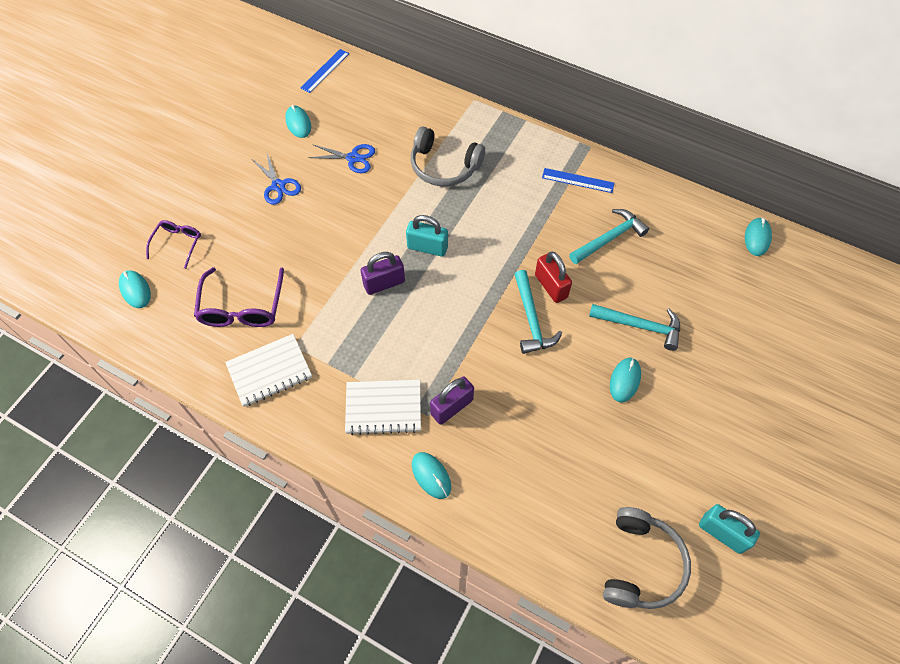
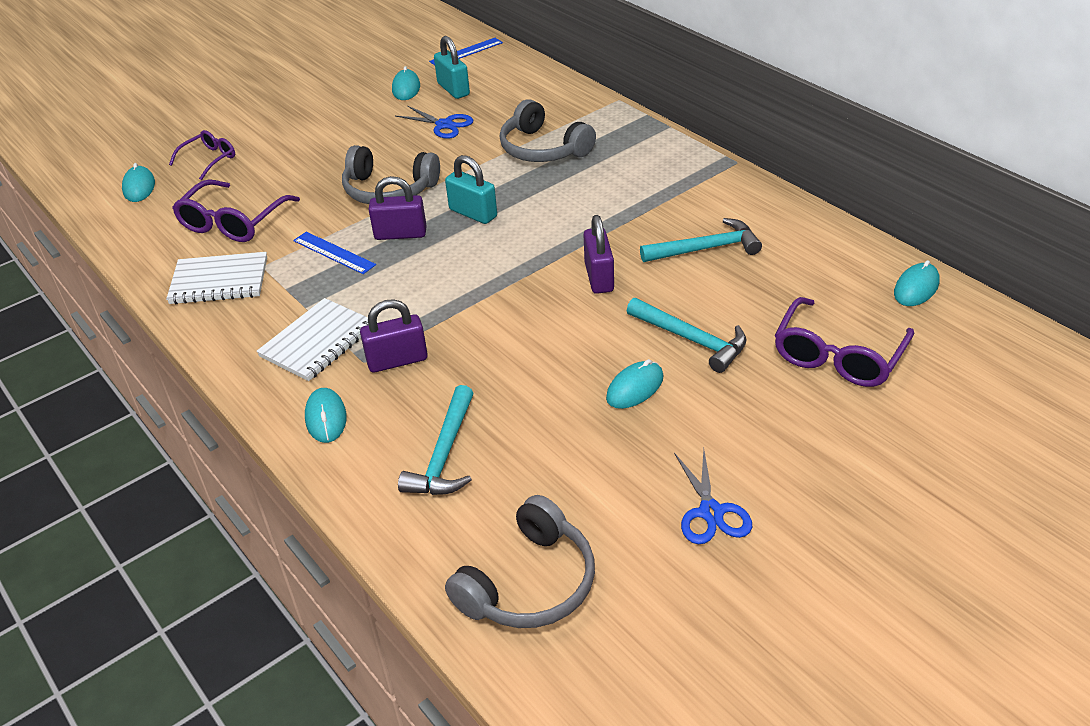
camera: 25 degrees right, 20 degrees down
blue scissors [252,151,301,205] -> blue scissors moved to [674,449,752,544]
white notebook [345,380,421,435] -> white notebook turned 75 degrees counterclockwise [256,298,368,381]
turquoise hammer [514,270,562,354] -> turquoise hammer moved to [398,385,474,495]
red padlock [535,252,572,303] -> purple padlock [583,215,614,294]
blue ruler [542,168,614,193] -> blue ruler moved to [293,232,376,274]
turquoise padlock [699,504,760,554] -> turquoise padlock moved to [434,36,470,99]
none -> grey headphones [342,145,440,204]
none -> purple glasses [774,297,914,387]

